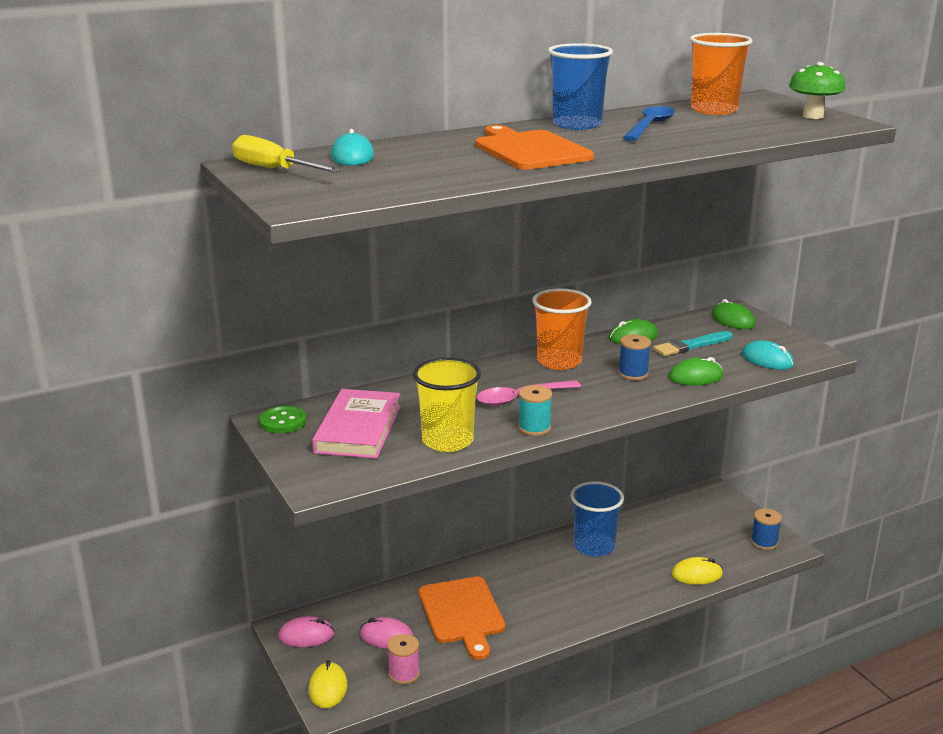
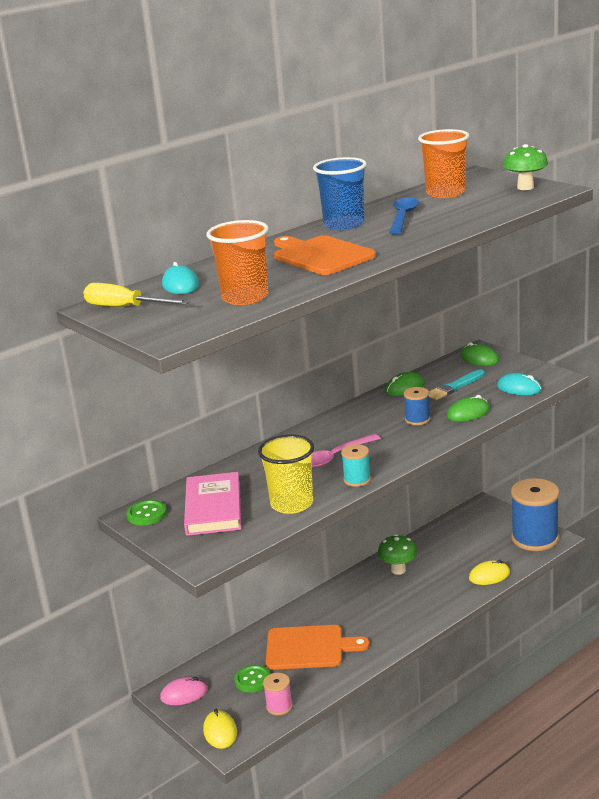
camera: 10 degrees left, 0 degrees up
pink mouse [360,617,413,649] -> green button [234,665,271,693]
orange cutting board [418,576,505,660] -> orange cutting board turned 60 degrees counterclockwise [266,625,370,670]
orange cup [532,288,592,370] -> orange cup moved to [207,220,268,305]
blue cup [571,481,624,557] -> green mushroom [378,534,418,575]
blue spool [751,508,782,550] -> blue spool [511,478,559,551], size x2.08

